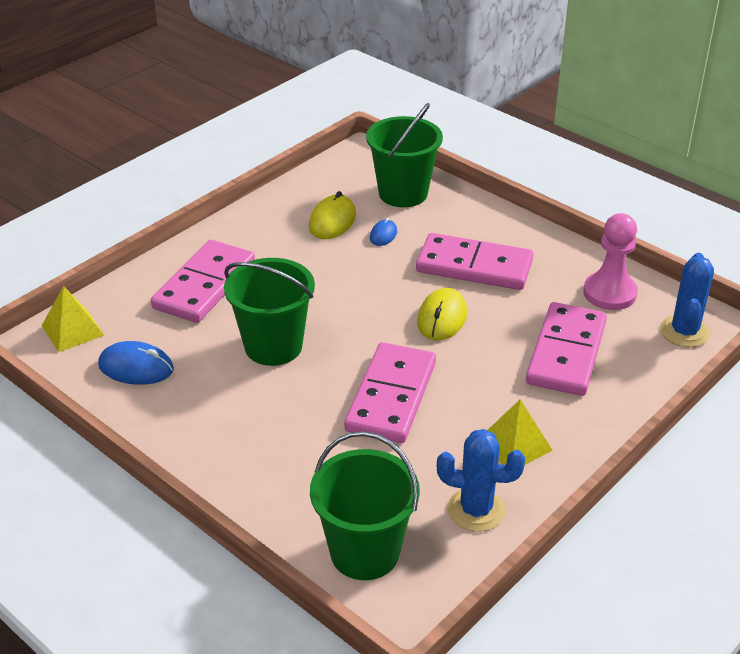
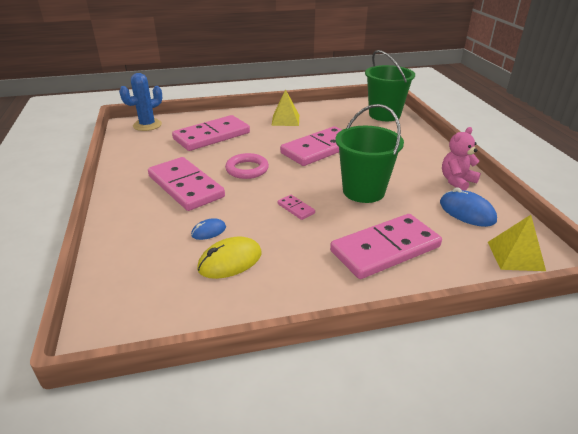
camera: 145 degrees left, 5 degrees down
green bucket [366,103,443,207] -> none
yellow mouse [417,288,467,341] -> pink ring [225,153,269,179]
blue cactus [437,429,525,532] -> none
pink pawn [583,213,638,310] -> none
none -> pink domino [278,195,315,220]
none -> pink teddy bear [442,127,481,191]

